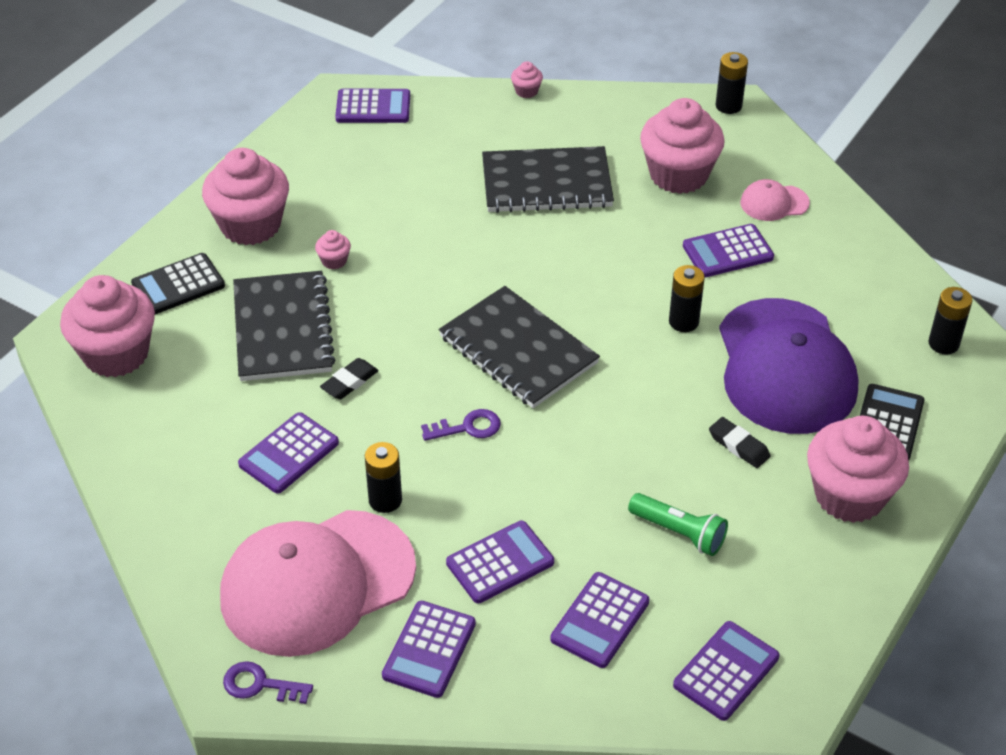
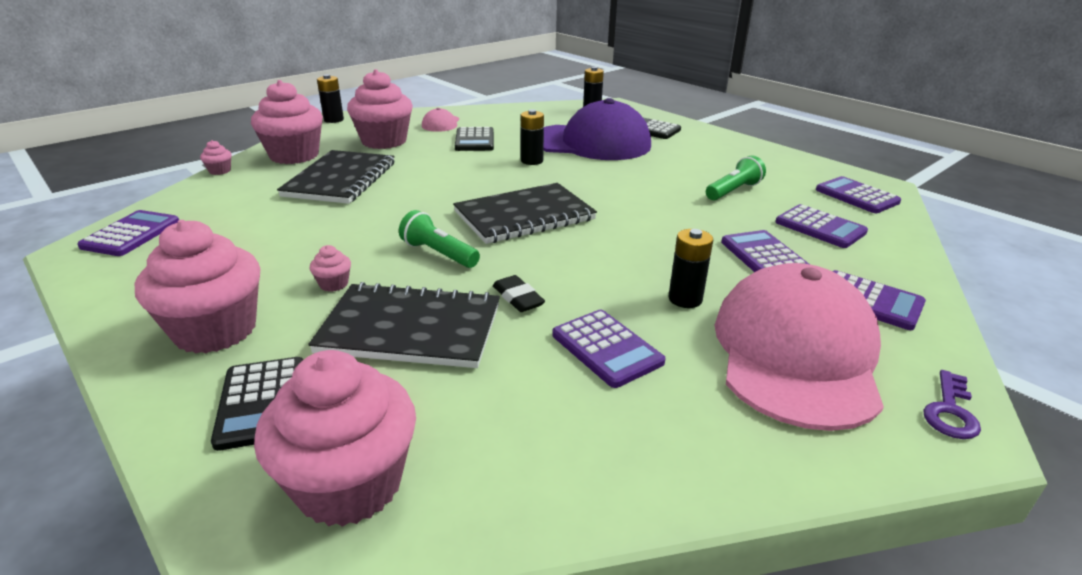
camera: 75 degrees left, 15 degrees down
pink cap [220,510,416,657] -> pink cap turned 150 degrees counterclockwise [715,263,884,431]
purple key [421,409,501,441] -> none
purple calculator [683,224,774,277] -> black calculator [455,127,494,151]
black eraser [709,417,771,468] -> none
pink cupcake [807,416,909,523] -> pink cupcake moved to [251,80,323,164]
none -> green flashlight [399,210,480,268]

